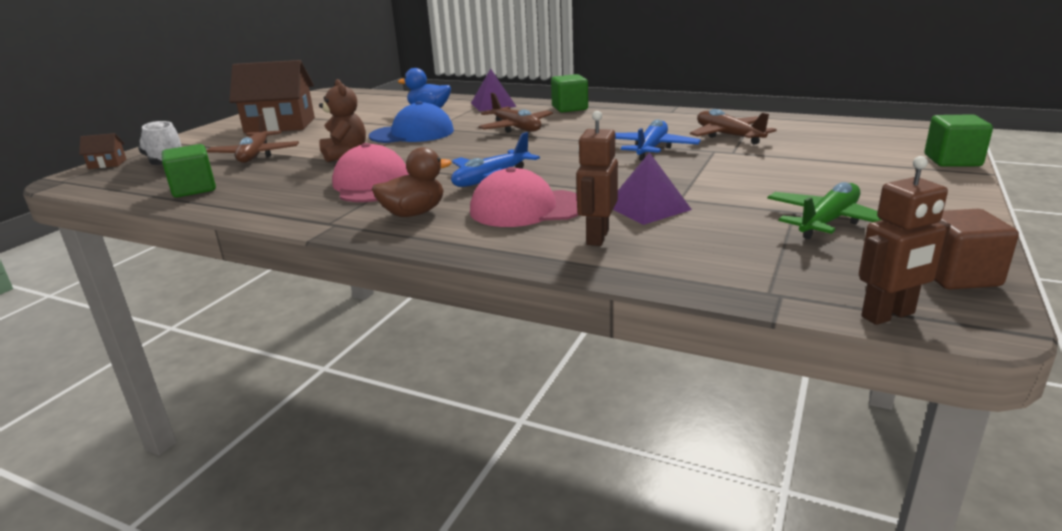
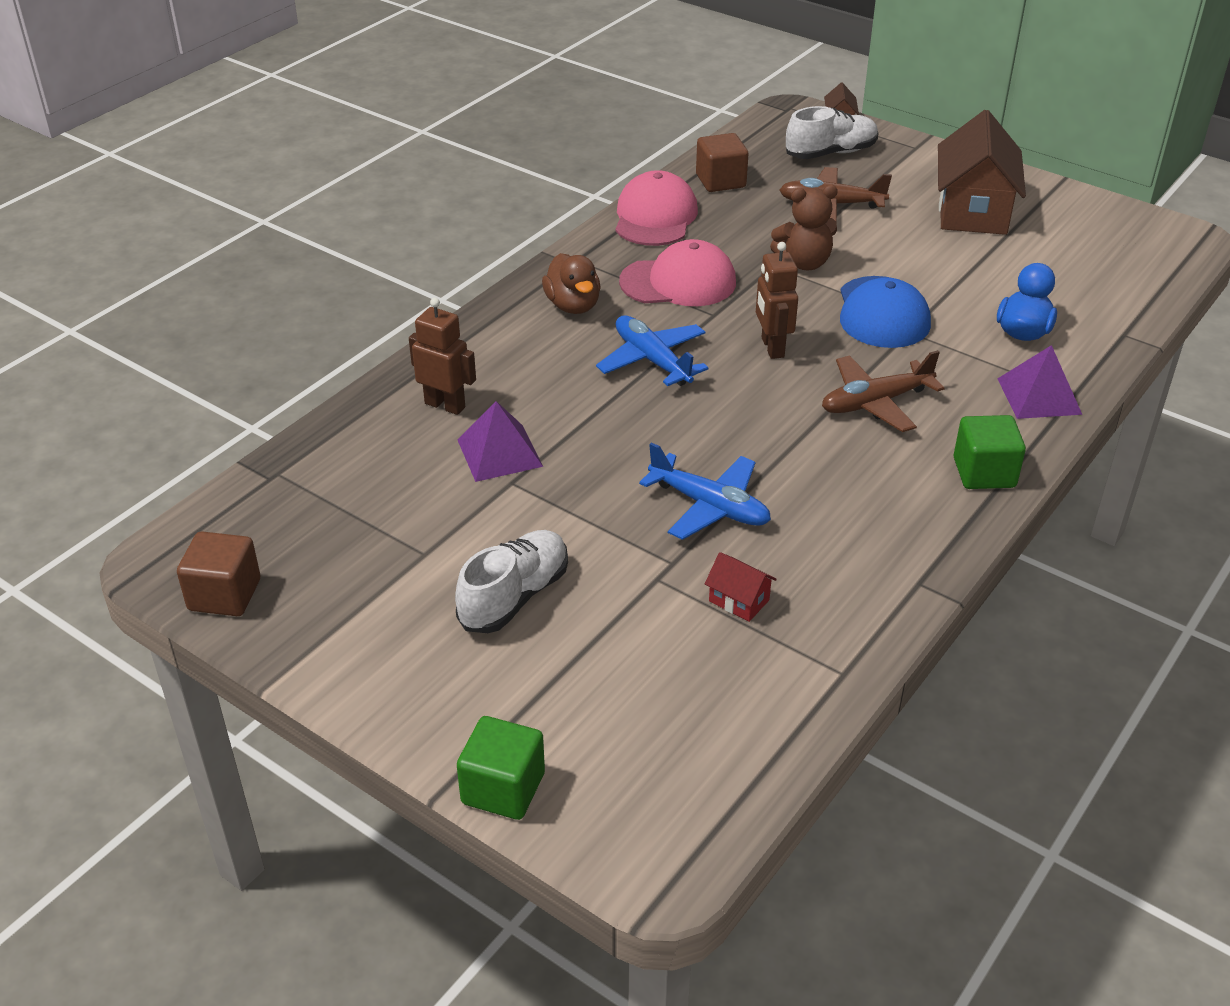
camera: 100 degrees right, 15 degrees up
green cube [162,144,216,197] -> brown cube [696,133,748,192]
pink cap [470,167,578,227] -> pink cap moved to [615,170,698,246]
brown plane [690,109,777,145] -> red house [705,552,777,622]
green plane [767,182,882,239] -> none
brown robot [859,156,951,325] -> brown robot moved to [756,242,798,359]
none -> white shoe [455,530,568,633]

